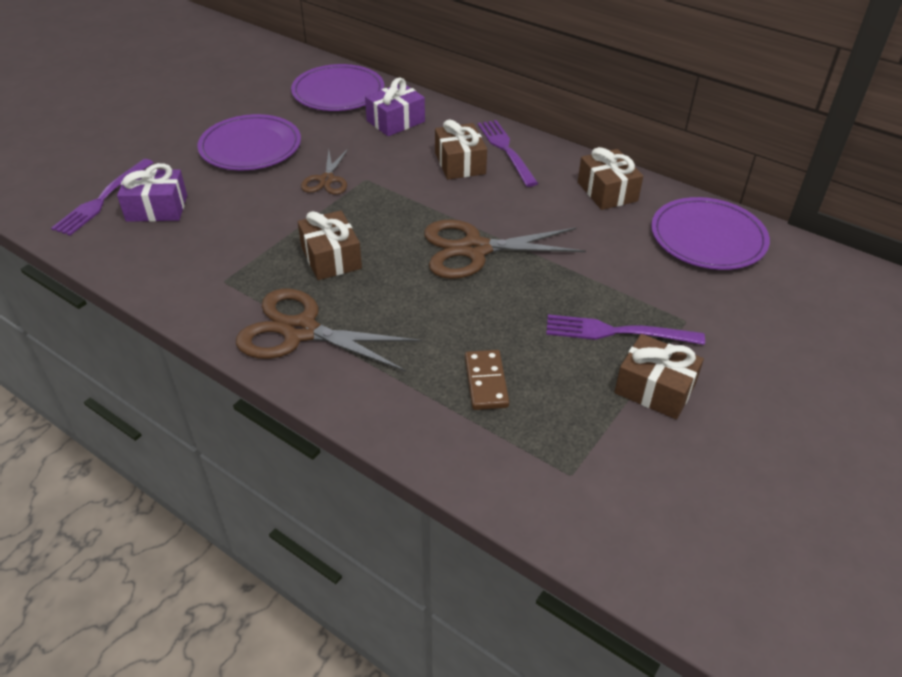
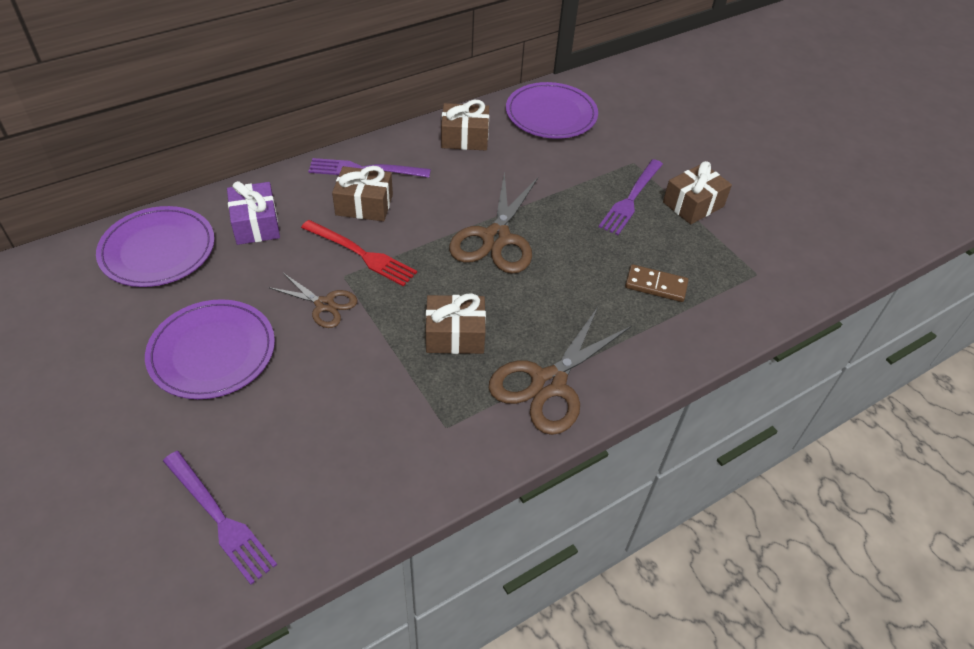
camera: 70 degrees left, 5 degrees up
purple gift [117,163,187,222] -> none
none -> red fork [301,220,417,286]

